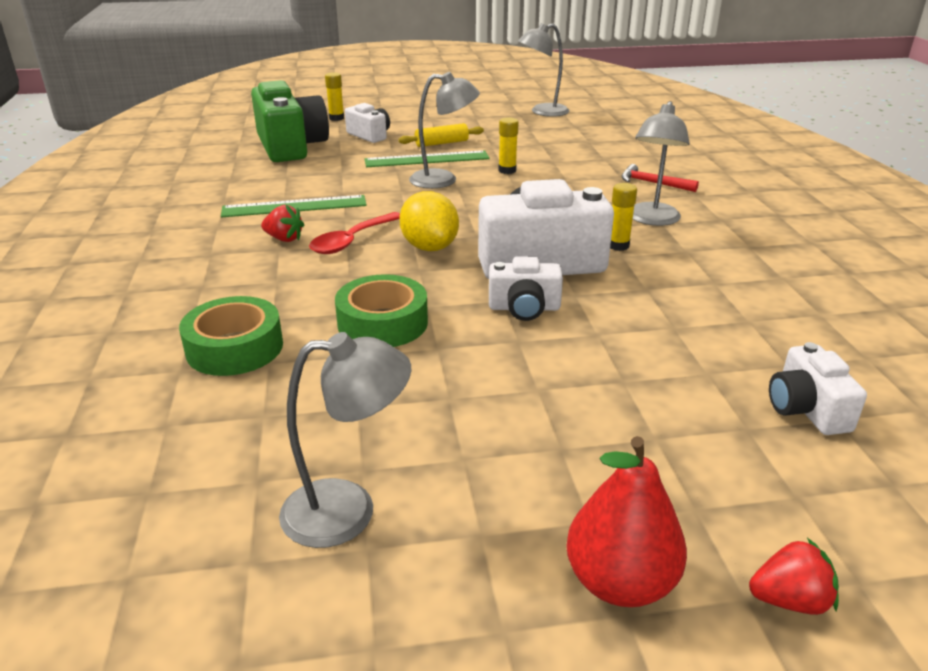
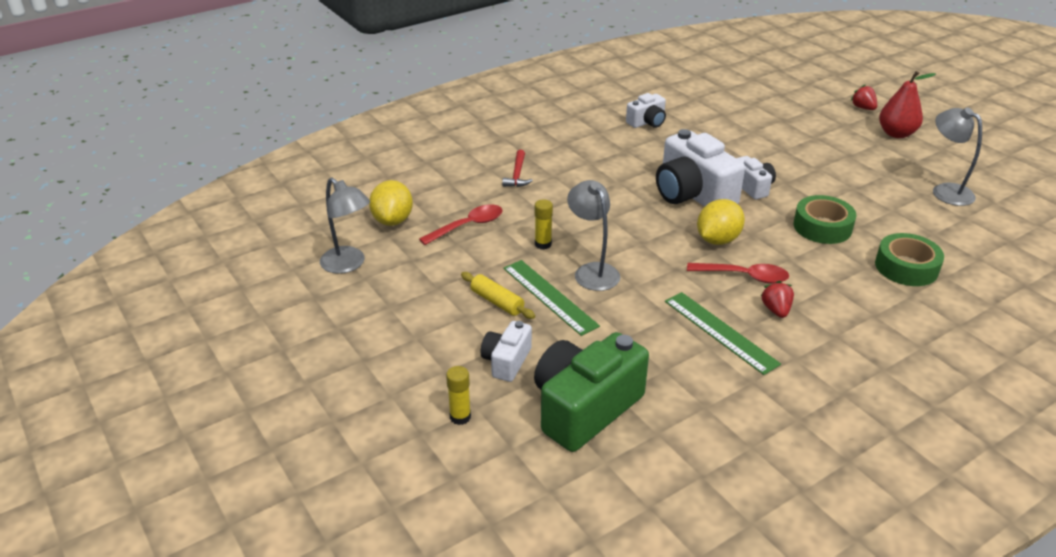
camera: 115 degrees left, 5 degrees up
yellow glue stick [610,183,637,251] -> none
grey lamp [633,101,690,226] -> none
white camera [769,342,867,435] -> white camera moved to [626,93,666,128]
none -> yellow lemon [369,180,413,226]
none -> red spoon [419,204,503,245]

